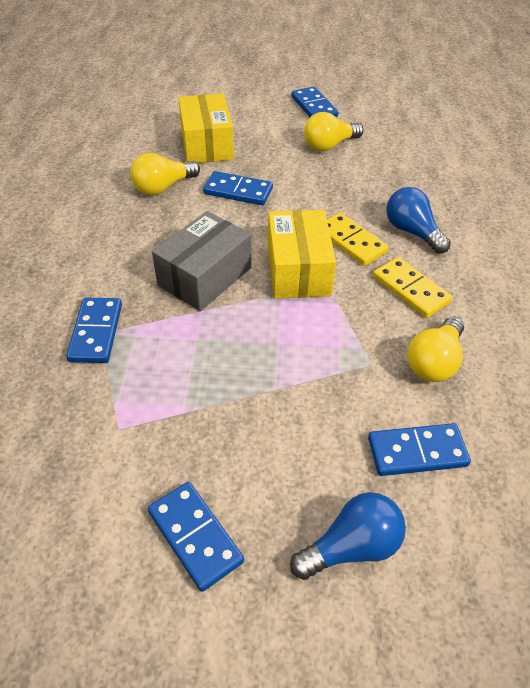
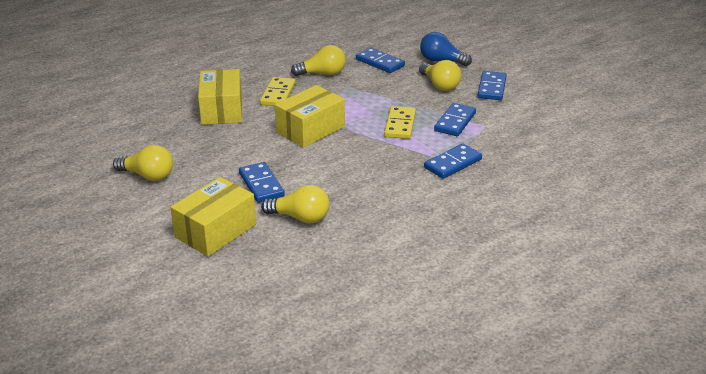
camera: 130 degrees left, 15 degrees down
grey box [152,211,251,311] -> none
blue domino [291,87,338,117] -> blue domino moved to [434,103,476,136]
yellow domino [327,213,389,266] -> yellow domino moved to [384,106,416,139]
blue light bulb [386,187,451,254] -> yellow box [198,69,242,125]
none -> yellow light bulb [419,60,461,91]

